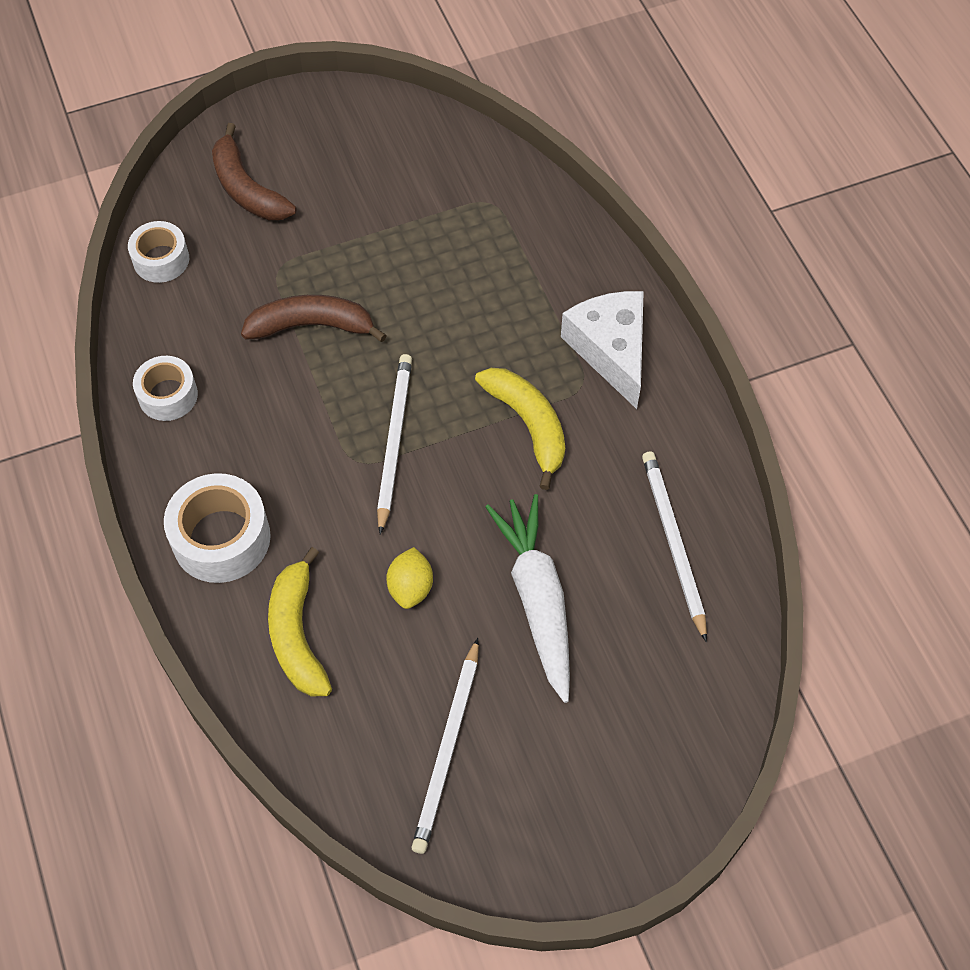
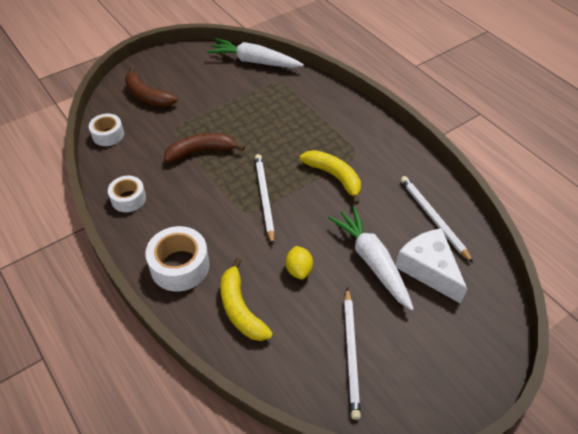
camera: 15 degrees left, 10 degrees down
white cheese [561,291,644,409] -> white cheese moved to [395,228,467,304]
none -> white carrot [207,38,304,68]

